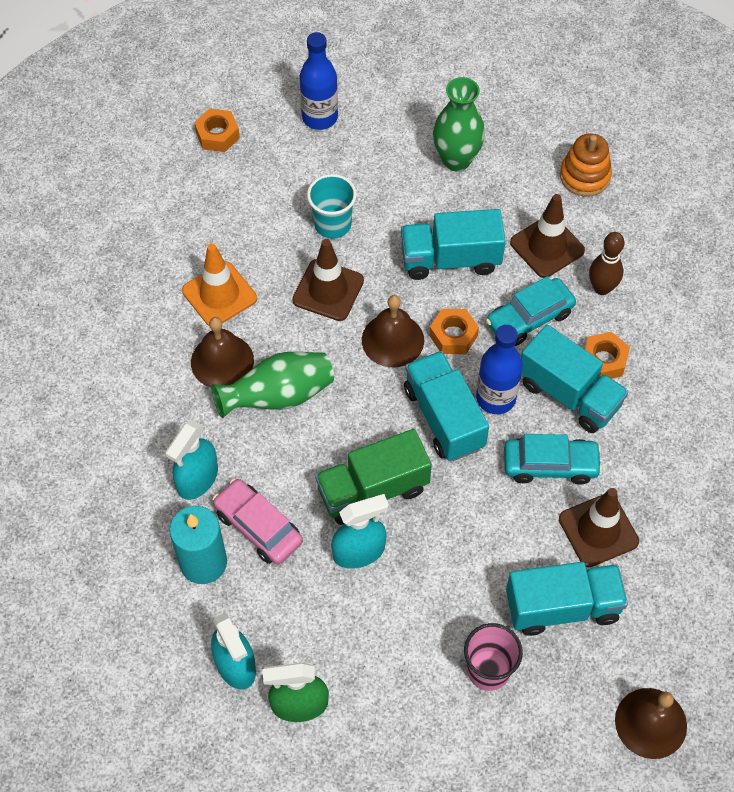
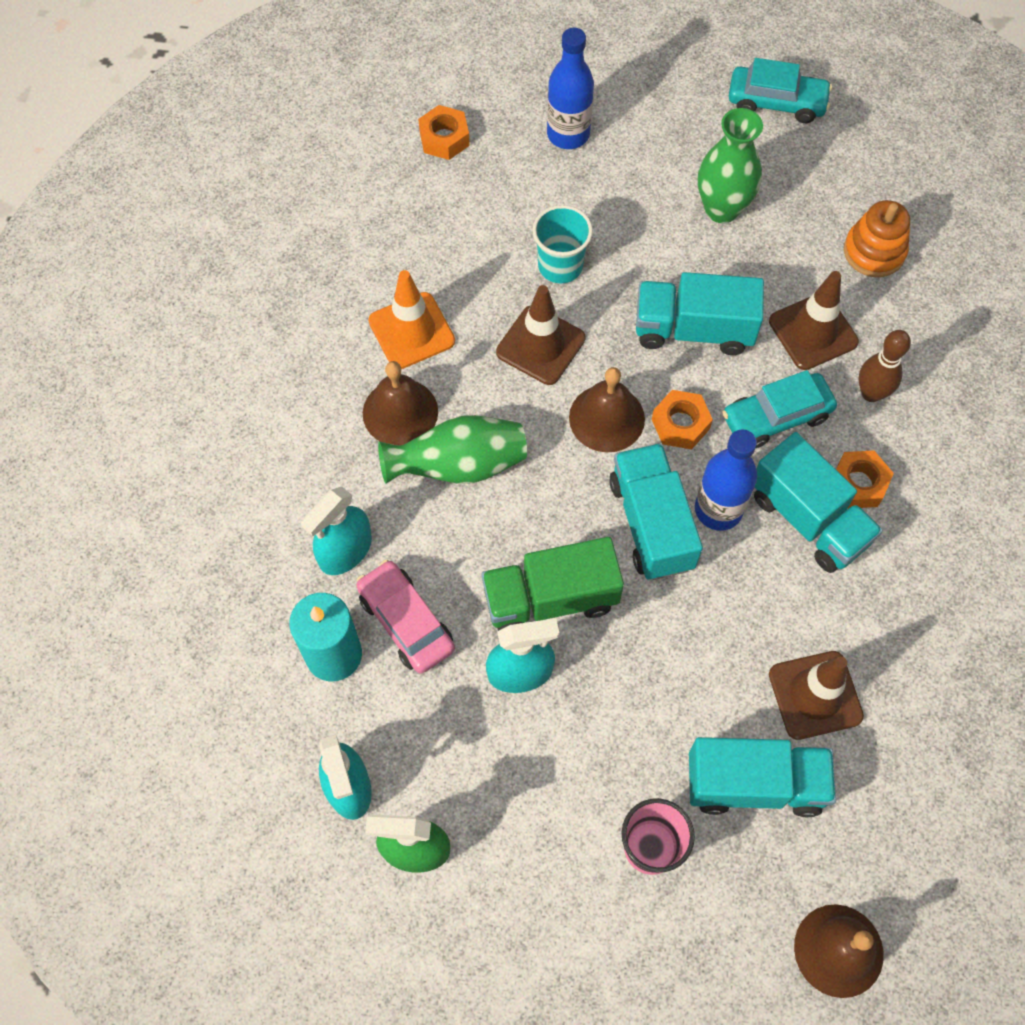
camera: 10 degrees right, 5 degrees up
turquoise car [504,434,602,485] -> turquoise car moved to [729,58,832,123]

